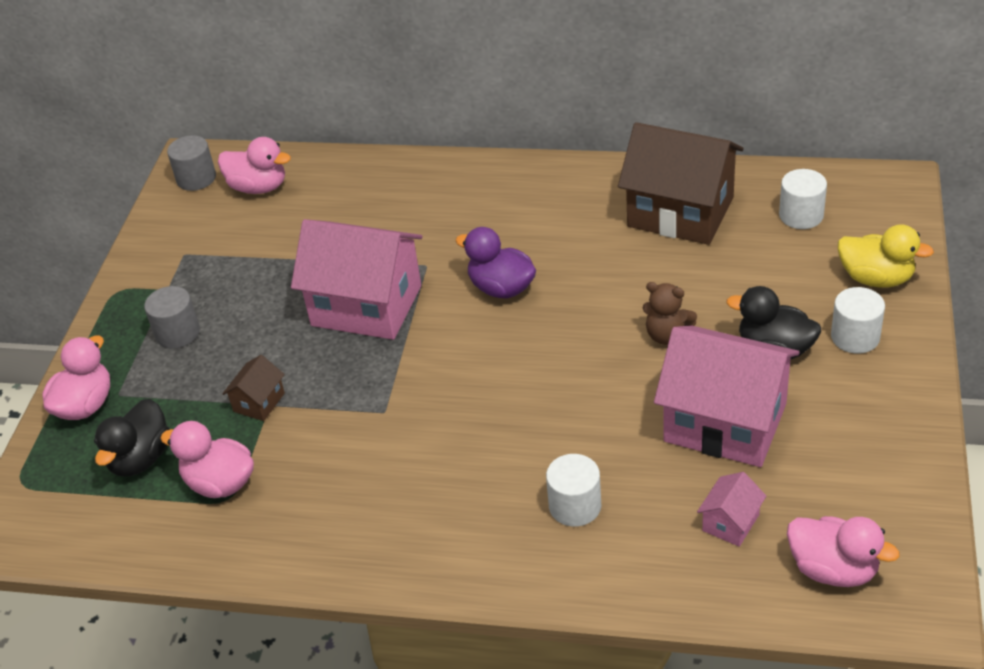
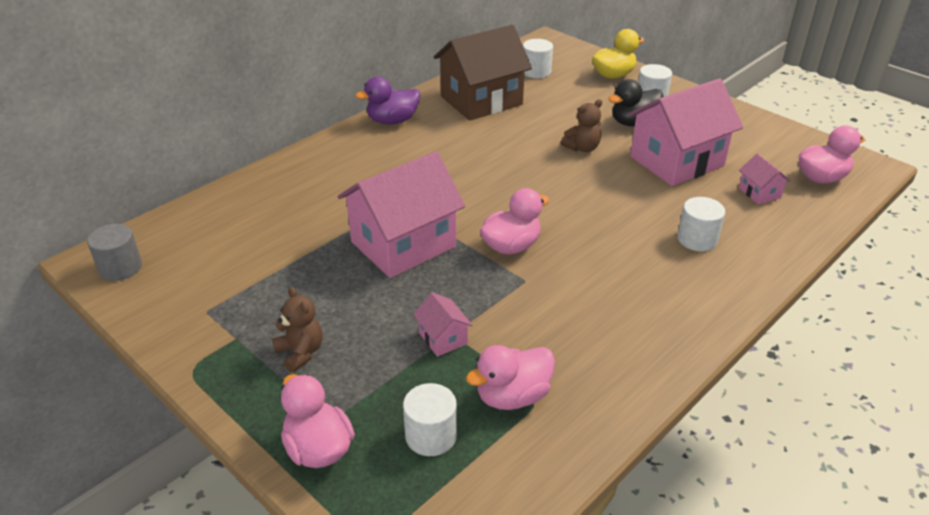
camera: 60 degrees left, 5 degrees down
black duck [94,399,170,476] -> white cylinder [403,383,457,456]
grey cylinder [144,286,200,349] -> brown teddy bear [272,287,323,372]
pink duck [218,137,291,194] -> pink duck moved to [480,188,549,255]
brown house [222,355,285,421] -> pink house [413,292,473,357]
purple duck [455,227,536,299] -> purple duck moved to [355,77,420,124]

